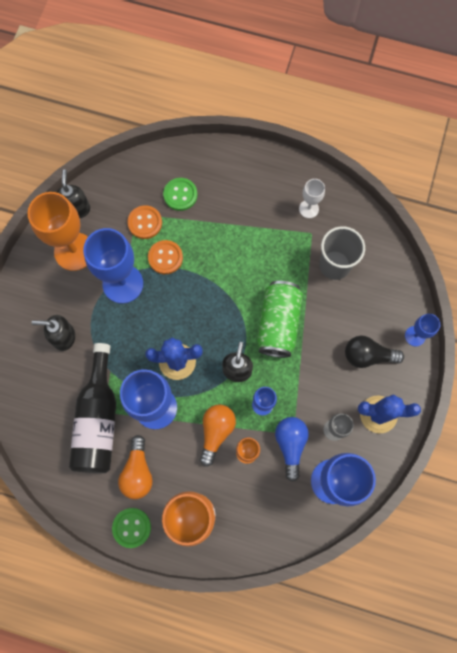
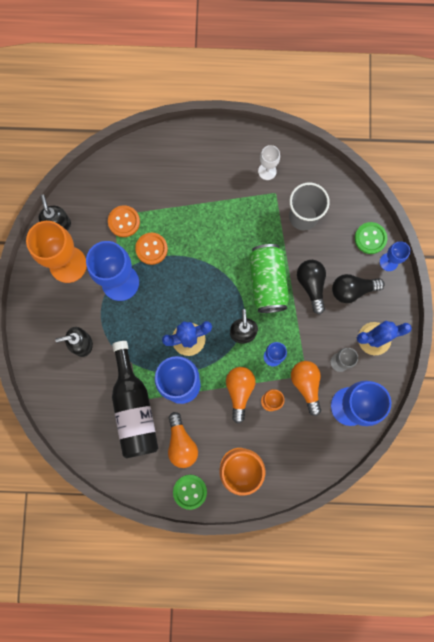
camera: 15 degrees left, 5 degrees up
green button [163,178,197,211] -> green button moved to [355,222,387,254]
blue light bulb [275,417,309,482] -> orange light bulb [291,361,321,416]
none -> black light bulb [297,260,326,314]

